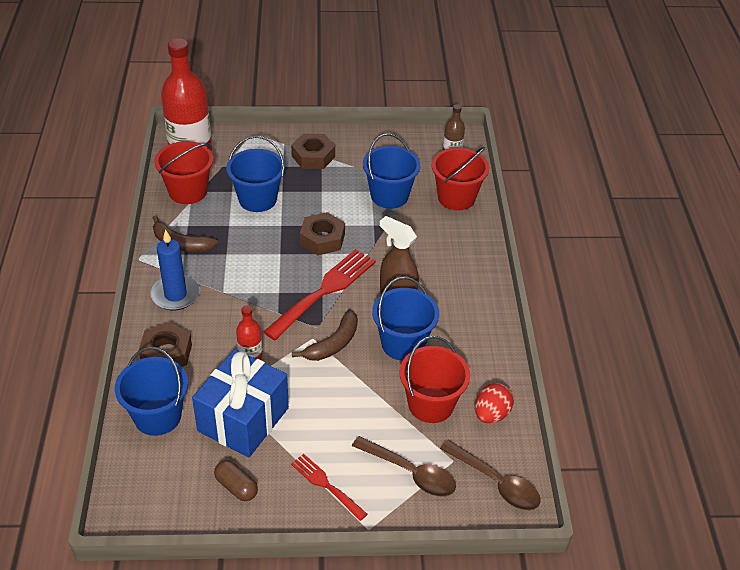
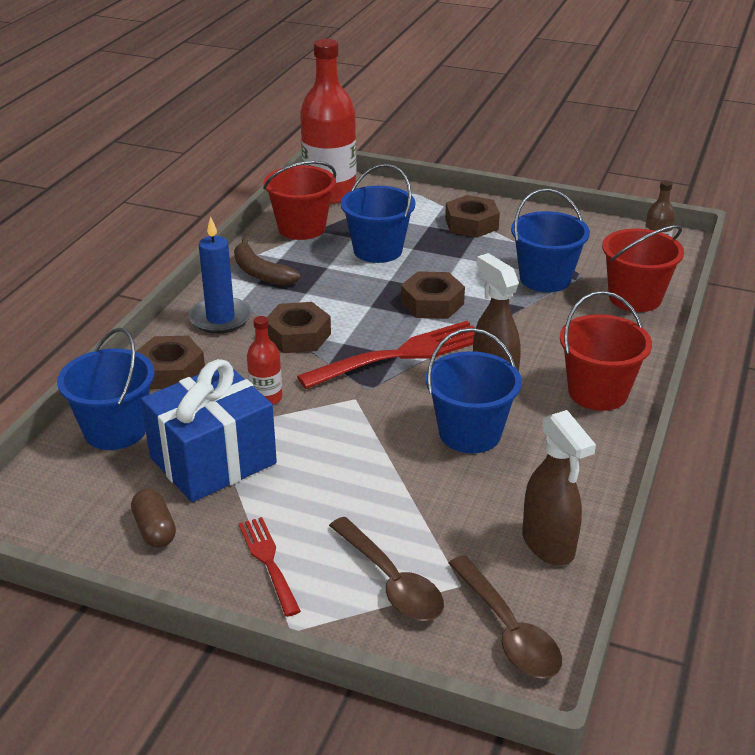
camera: 25 degrees right, 10 degrees down
brown banana [292,309,358,361] -> none
red bucket [400,336,470,423] -> red bucket moved to [560,291,652,411]
red egg [475,383,514,424] -> brown spray bottle [522,410,596,565]
none -> brown nut [267,302,331,353]

